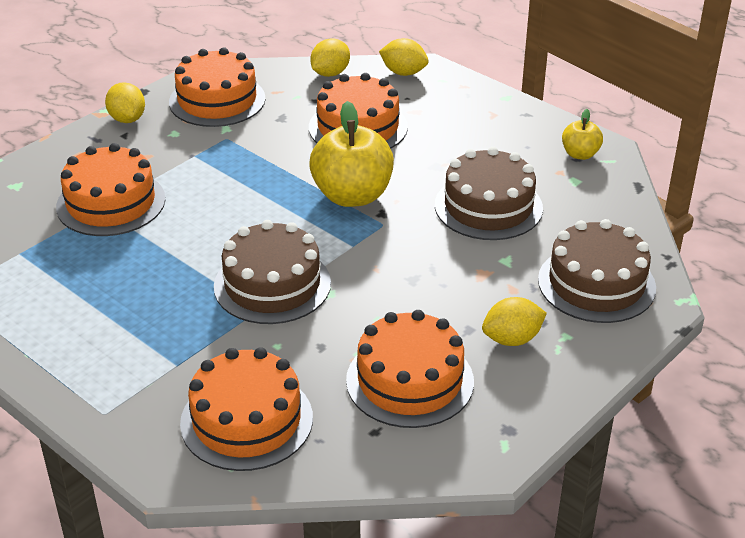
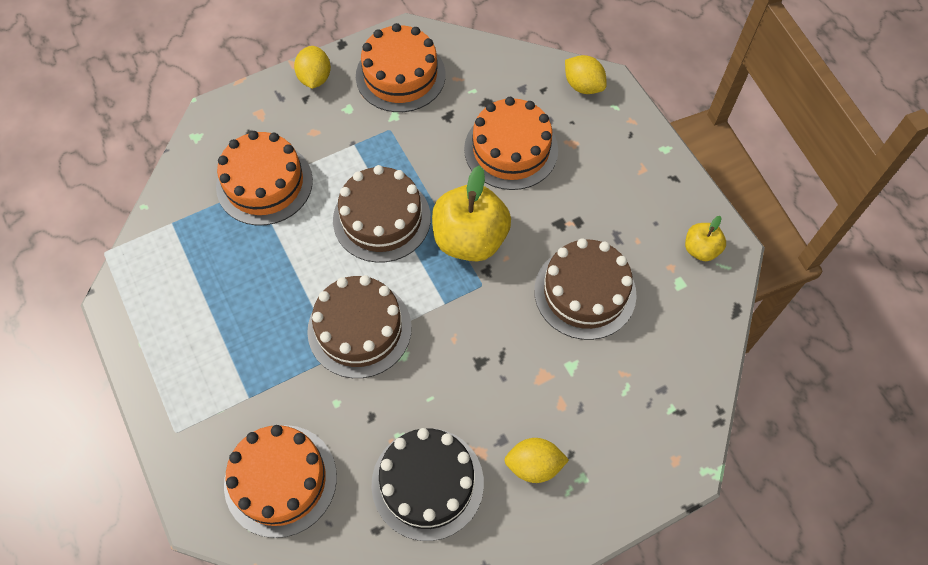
camera: 20 degrees right, 25 degrees up
yellow lemon [310,38,350,77] -> none
orange cake [346,310,474,428] -> black cake [372,428,484,541]
brown cake [538,219,656,323] -> brown cake moved to [333,165,431,263]

